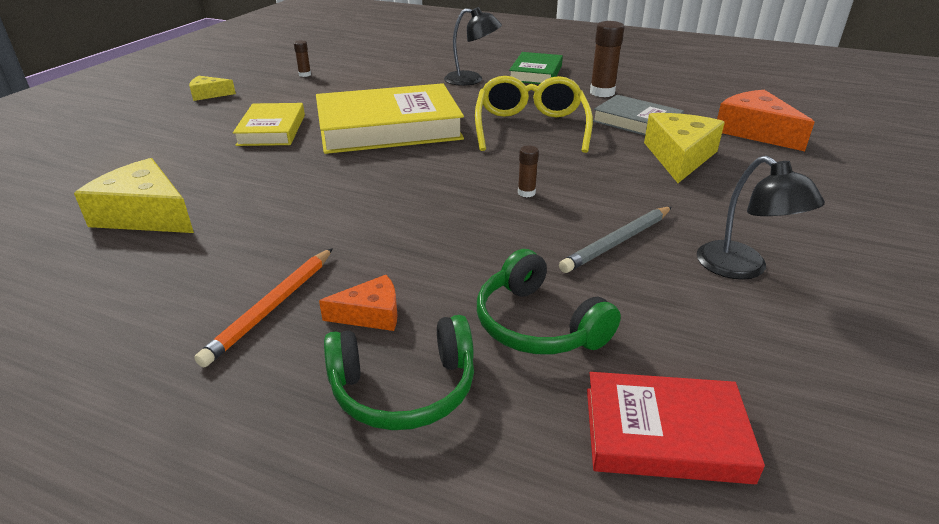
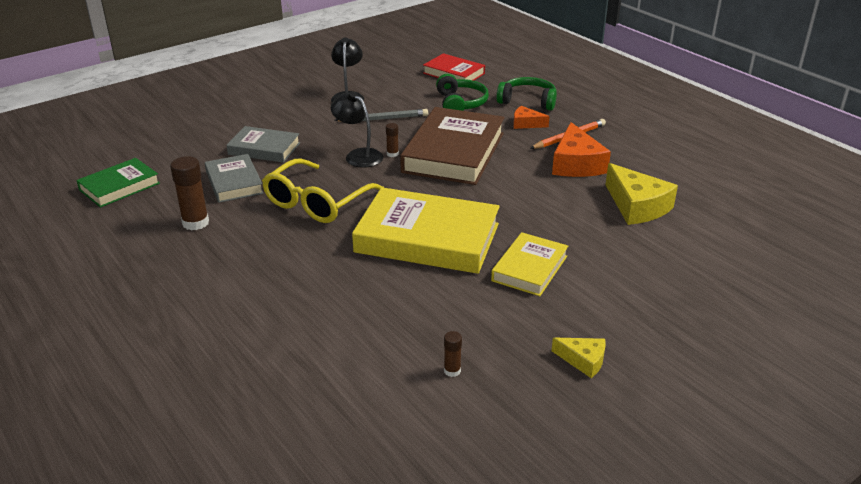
camera: 150 degrees left, 0 degrees up
black lamp [444,7,502,86] -> black lamp moved to [331,91,383,168]
green book [509,52,563,84] -> green book moved to [76,158,160,207]
yellow cheese [644,113,725,183] -> grey book [227,126,300,163]
orange cheese [717,90,815,151] -> orange cheese moved to [552,122,611,177]
none -> brown book [400,107,505,185]

